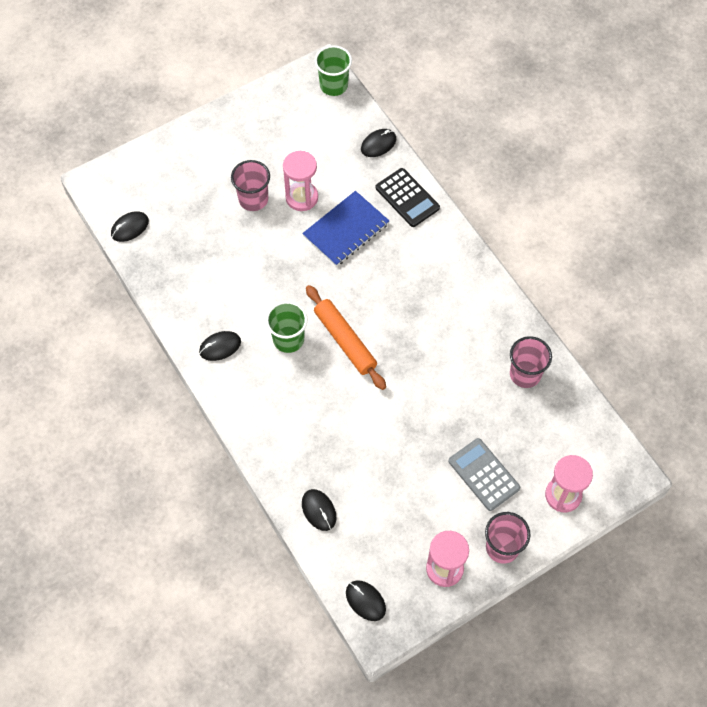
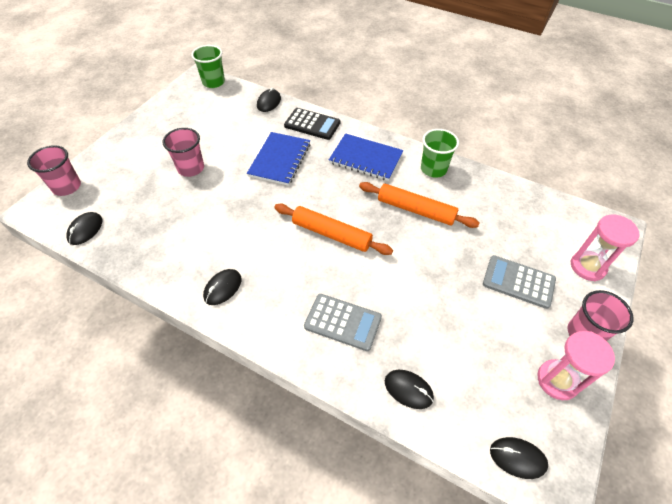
camera: 30 degrees left, 10 degrees down
green cup [266,301,307,353] -> green cup moved to [421,129,459,178]
pink hourglass [283,151,318,211] -> none
pink cup [510,336,552,388] -> pink cup moved to [27,145,81,196]
none -> grey calculator [304,294,382,351]
none -> blue notebook [329,133,403,181]
none -> orange rolling pin [359,182,479,228]

